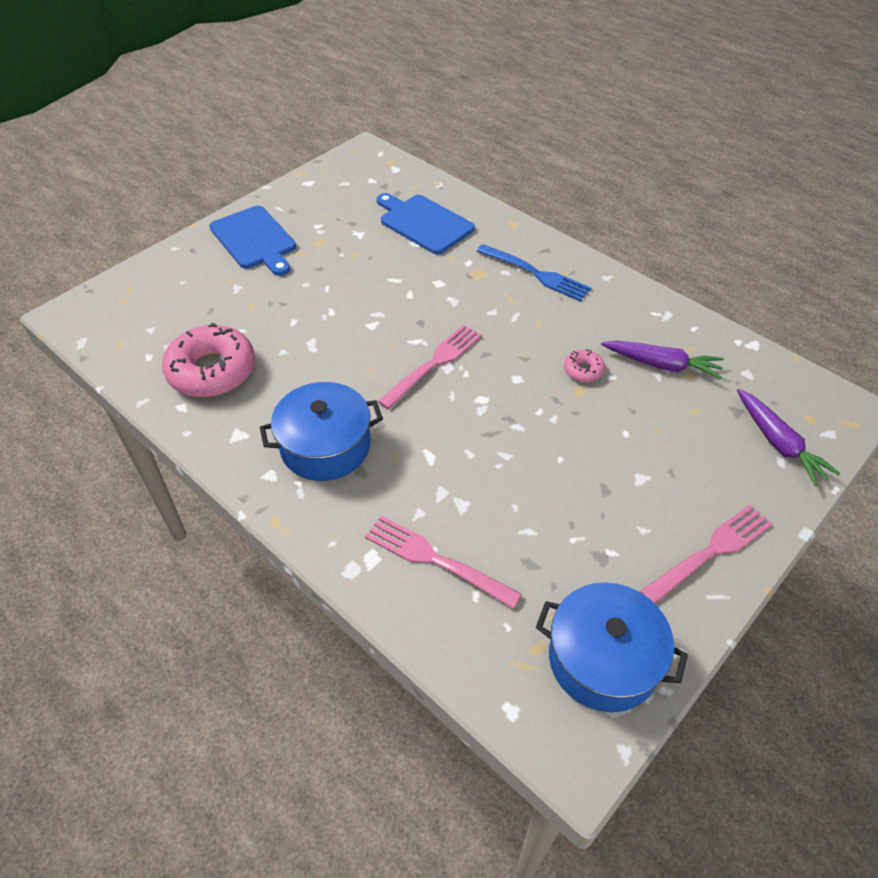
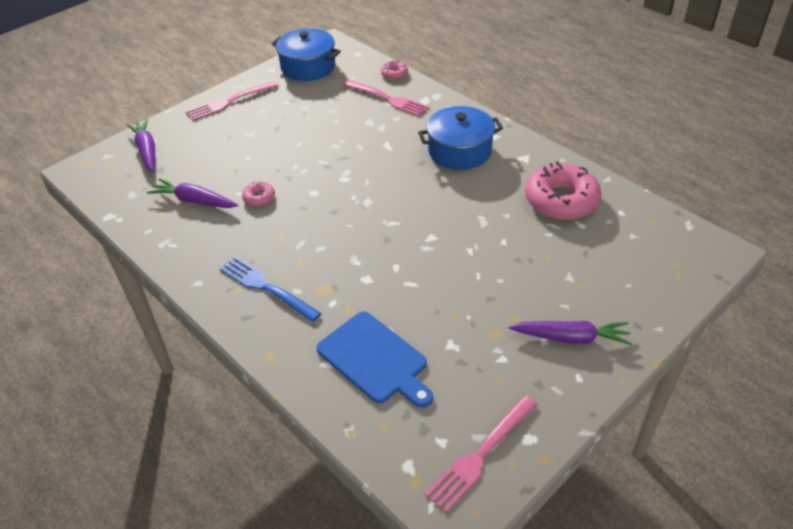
camera: 175 degrees left, 5 degrees down
blue cutting board [209,206,296,276] -> purple carrot [509,321,632,345]
pink fork [378,325,482,409] -> pink fork moved to [425,396,538,513]
none -> pink donut [381,60,408,80]

